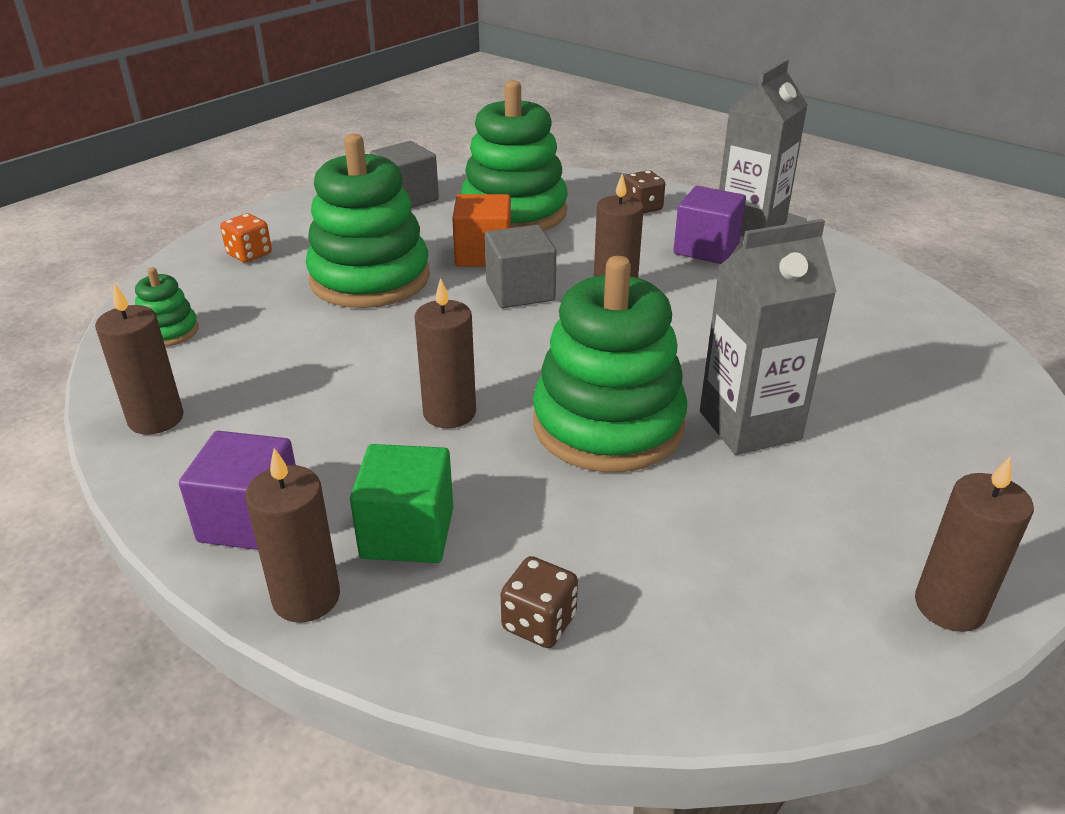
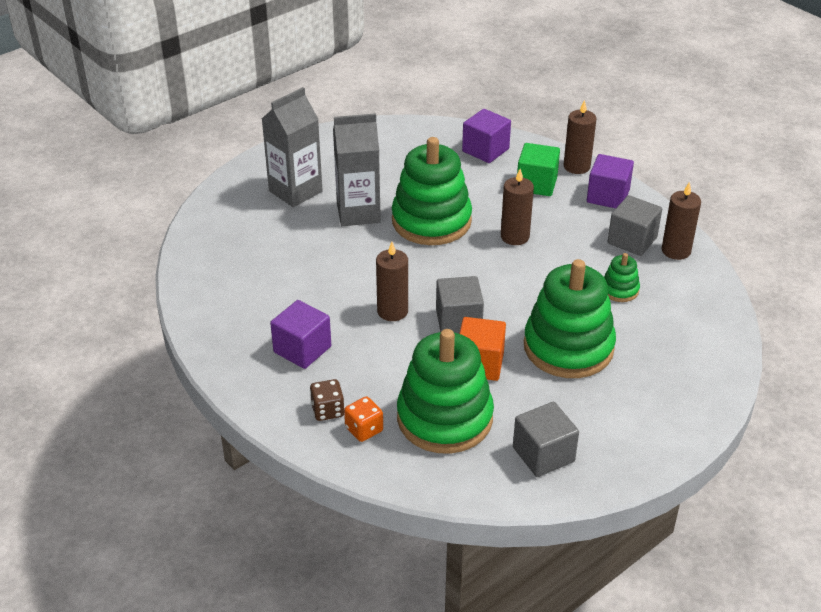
camera: 170 degrees left, 5 degrees up
green stacking toy [135,267,199,347] -> green stacking toy moved to [604,253,640,302]
orange dice [220,213,272,263] -> orange dice moved to [344,396,383,442]
brown dice [501,556,578,648] -> purple cube [462,109,511,163]
grey carton [719,59,808,236] -> grey carton moved to [262,87,323,207]
brown candle [915,456,1034,632] -> none
none -> grey cube [607,195,662,256]

